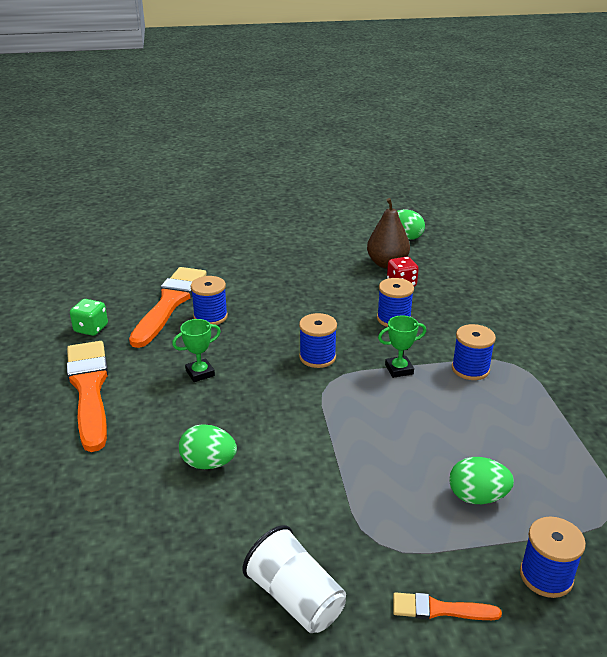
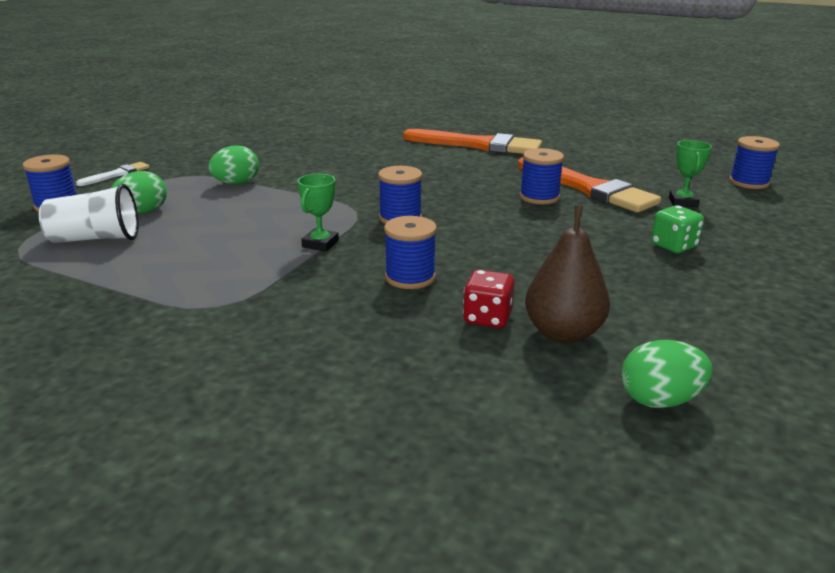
camera: 125 degrees right, 5 degrees down
green dice [70,299,108,336] -> green dice moved to [651,206,704,253]
green trophy [172,319,221,382] -> green trophy moved to [669,140,712,207]
green egg [179,424,237,469] -> green egg moved to [208,145,259,185]
white cup [243,525,346,633] -> white cup moved to [39,184,139,243]
orange brush [393,592,502,620] -> white brush [76,162,150,186]
blue spool [452,324,496,380] -> blue spool moved to [729,136,780,189]

